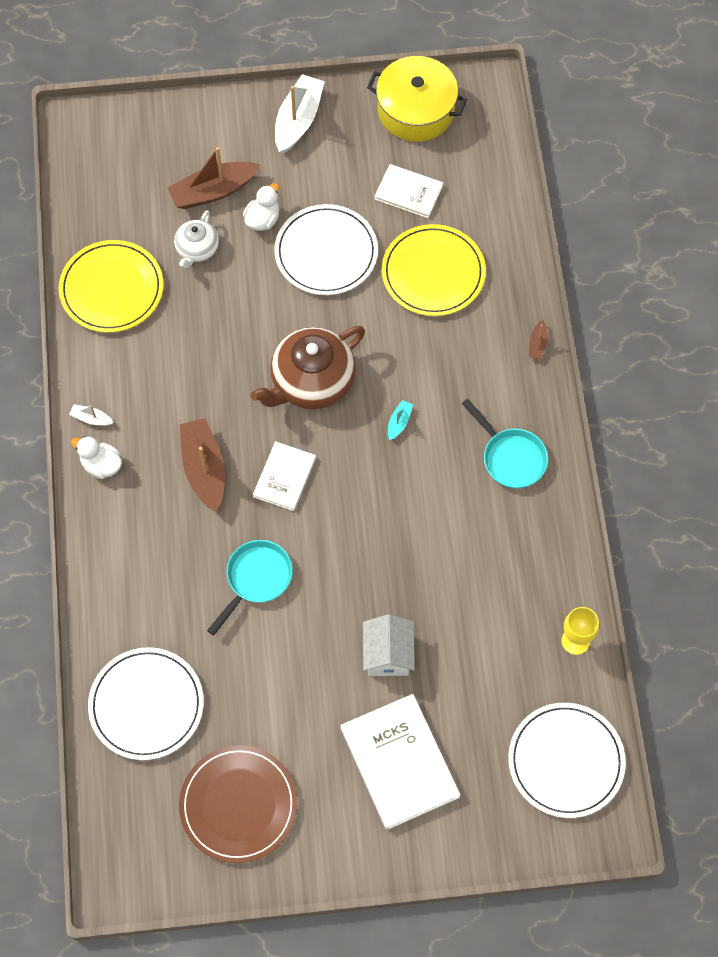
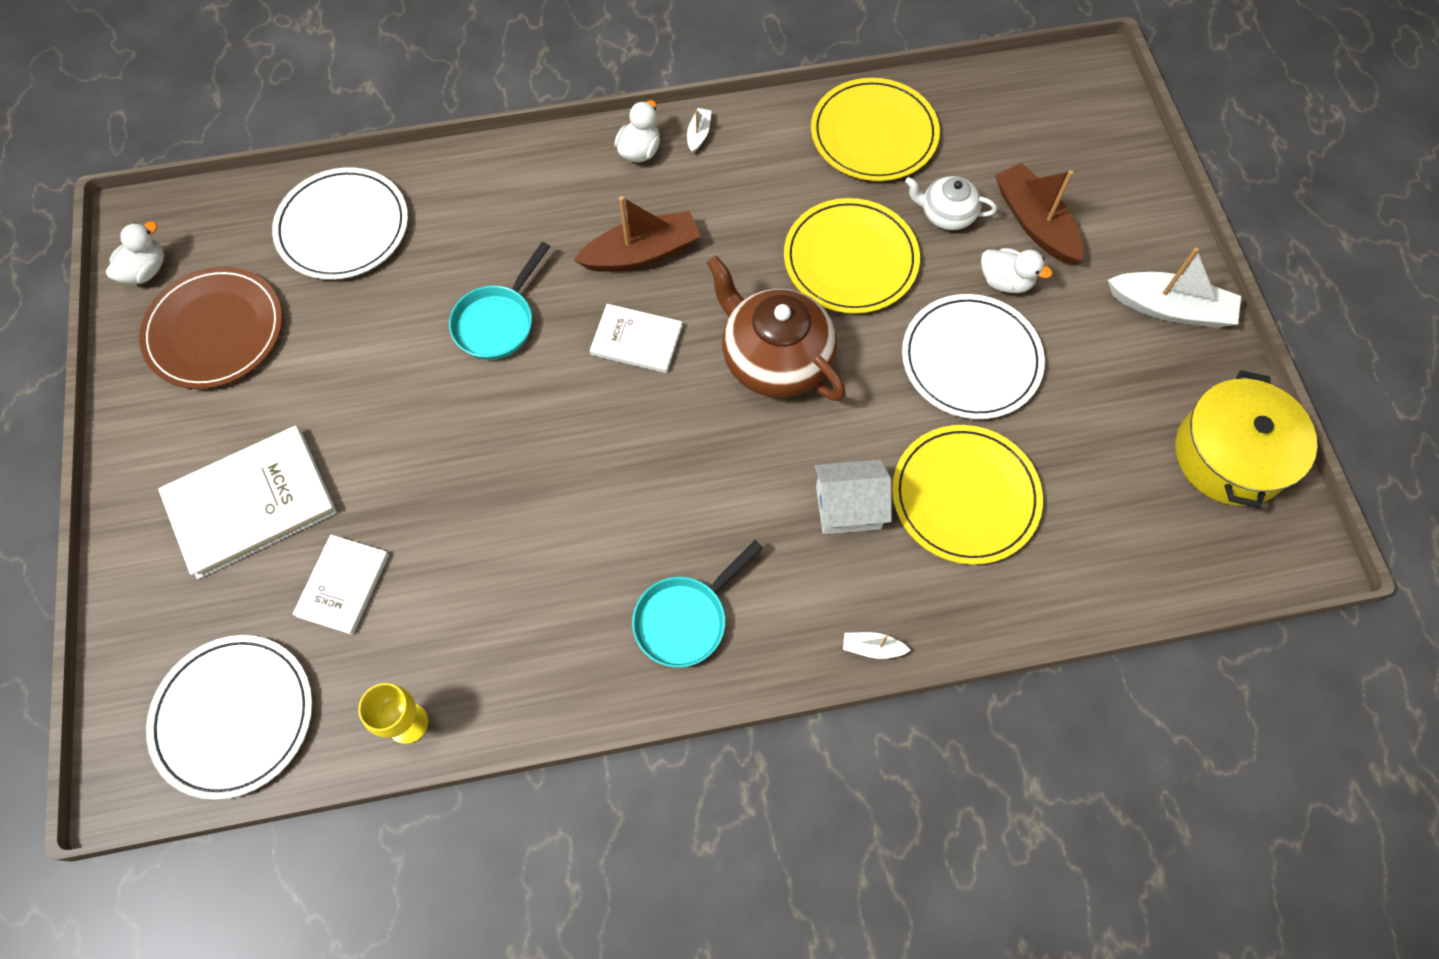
camera: 85 degrees right, 0 degrees up
turquoise pan [207,540,293,635] -> turquoise pan turned 90 degrees clockwise [449,242,550,360]
white house [363,614,415,676] -> white house moved to [814,459,892,534]
white book [375,164,443,218] -> white book moved to [293,535,389,635]
turquoise boat [388,400,413,440] -> none
brown boat [529,320,548,360] -> white boat [843,632,911,659]
none -> white duck [106,221,164,285]
none -> yellow plate [784,198,920,314]

